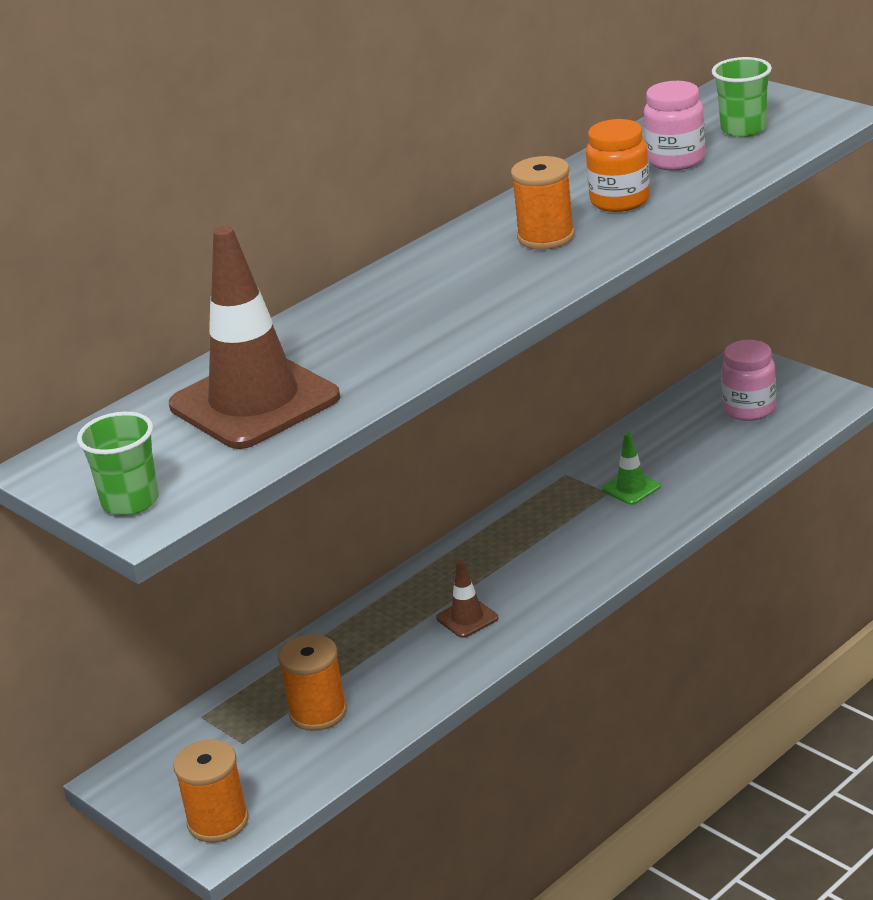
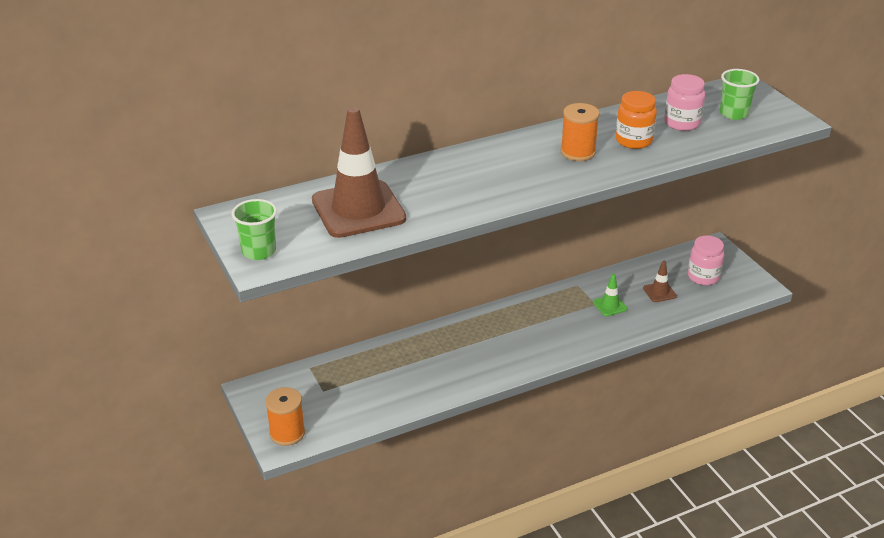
camera: 15 degrees right, 5 degrees up
orange spool [278,634,347,731] -> none
brown traffic cone [436,560,499,638] -> brown traffic cone moved to [643,261,677,302]

